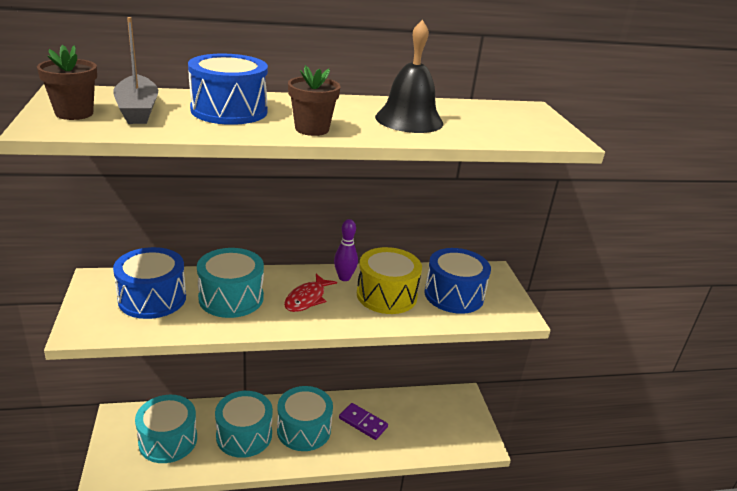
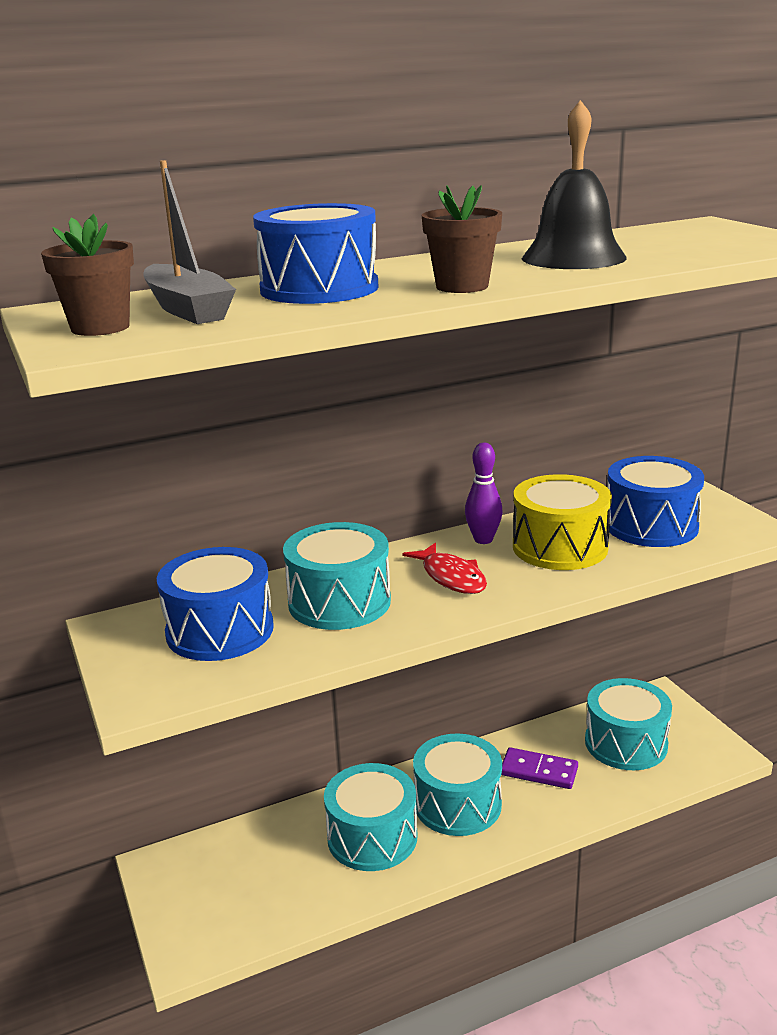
camera: 10 degrees left, 5 degrees down
turquoise drum [135,395,197,463] -> turquoise drum moved to [585,678,672,770]
red fish [284,274,337,312] -> red fish turned 45 degrees counterclockwise [402,543,487,594]

